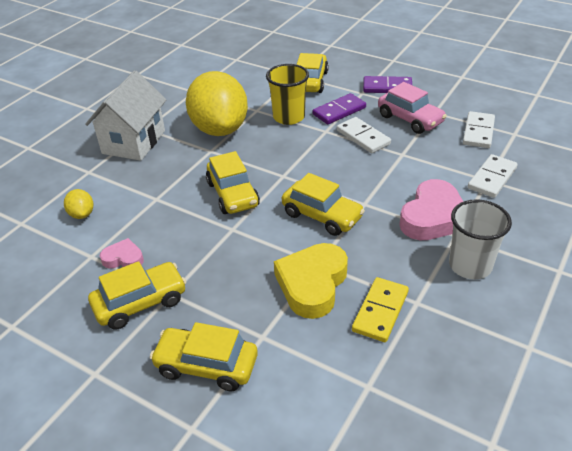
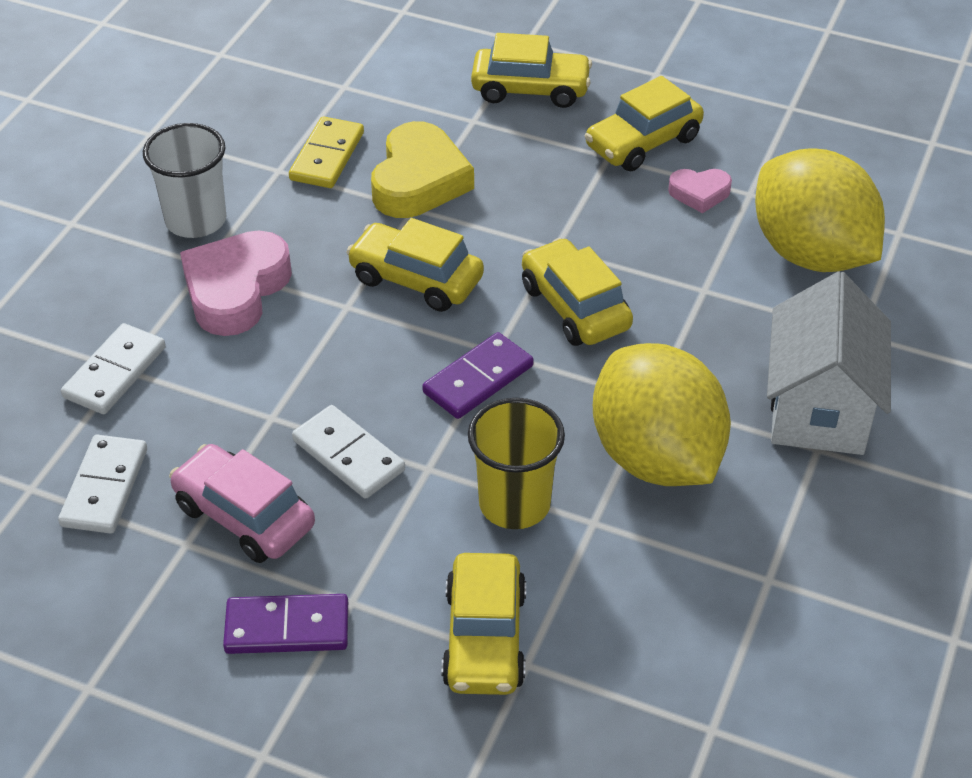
camera: 170 degrees right, 5 degrees up
yellow lemon [64,189,93,219] -> yellow lemon [755,149,885,272], size x2.48
purple domino [313,93,366,124] -> purple domino moved to [422,332,534,419]

